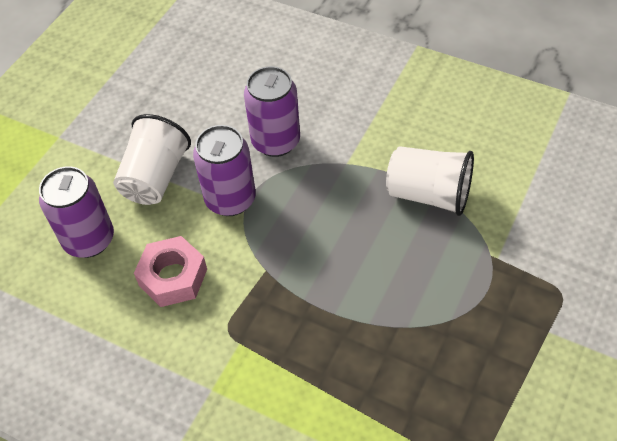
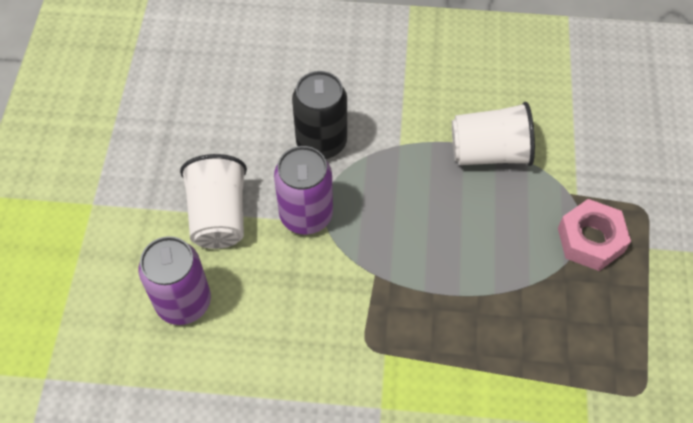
camera: 25 degrees left, 5 degrees up
pink nut [134,236,207,307] -> pink nut moved to [558,199,631,271]
purple can [244,66,300,157] -> black can [292,71,347,159]

